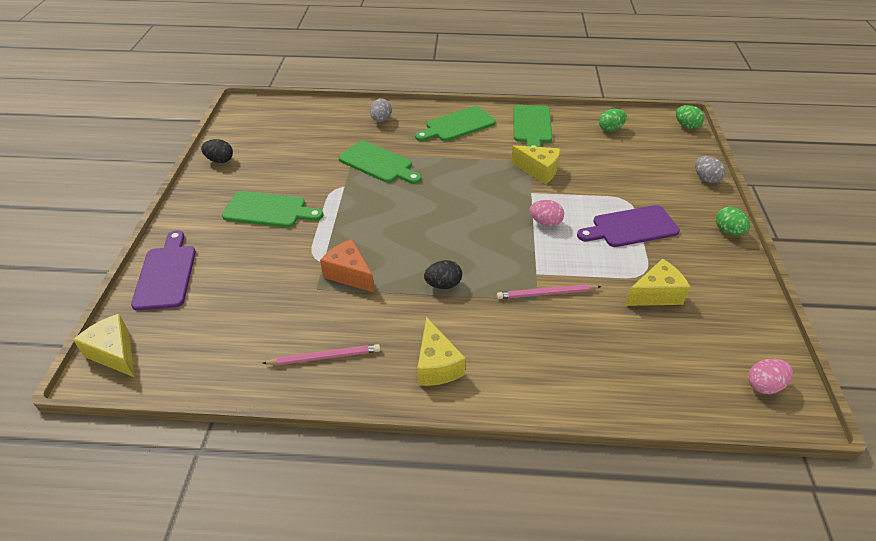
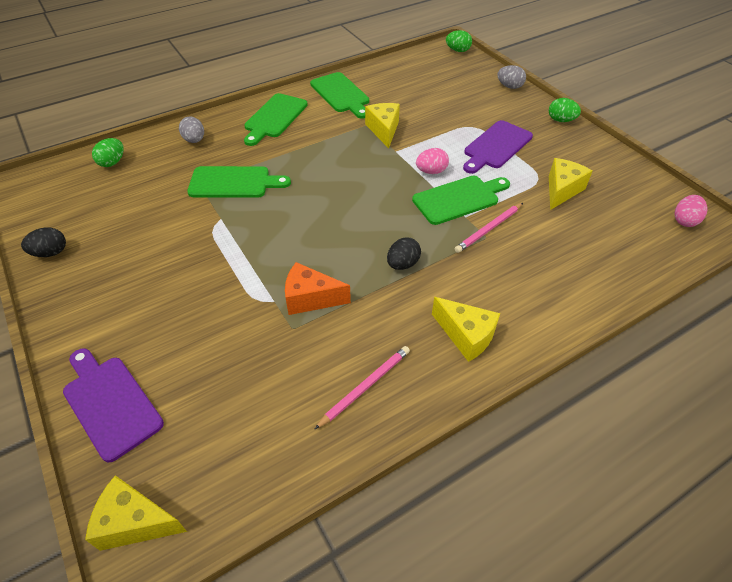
camera: 35 degrees left, 5 degrees up
green cutting board [222,191,323,228] -> green cutting board moved to [412,176,510,225]
yellow cheese [511,145,560,184] -> yellow cheese turned 90 degrees counterclockwise [365,103,400,148]
green egg [599,109,627,132] -> green egg moved to [92,138,124,167]

